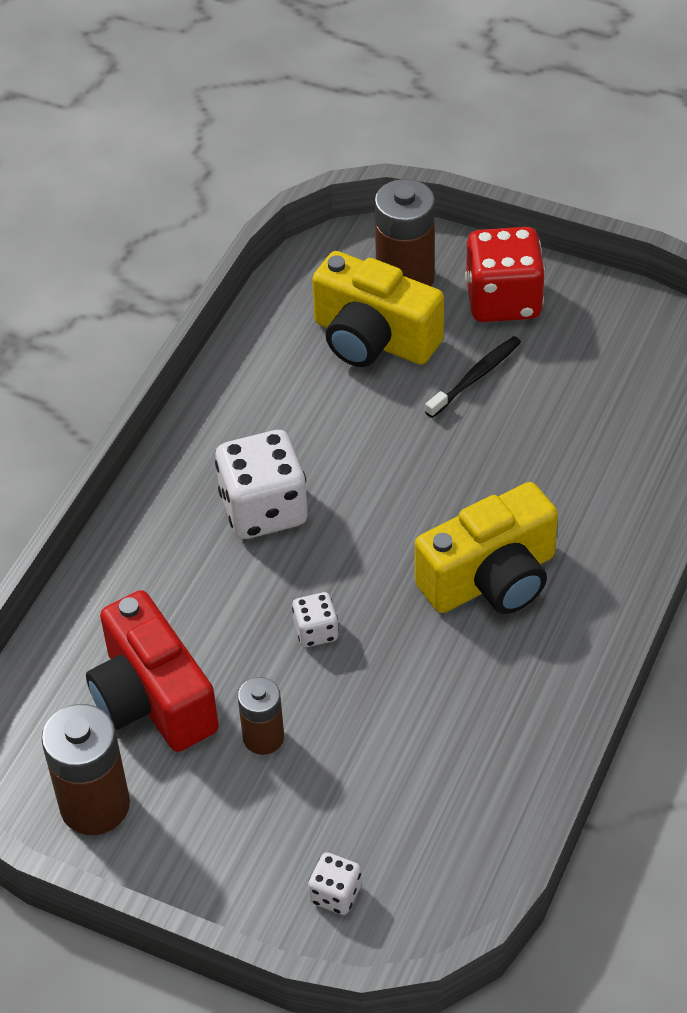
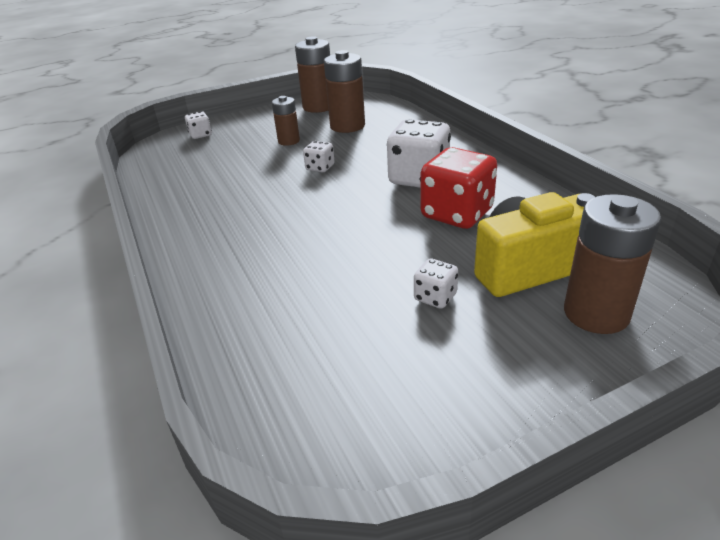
camera: 130 degrees right, 15 degrees down
red camera [86,590,219,752] -> brown battery [324,50,365,133]
yellow camera [415,482,558,614] -> none
black toothbrush [425,336,521,418] -> white dice [414,258,458,309]
red dice [465,227,545,322] -> red dice moved to [421,147,497,229]

